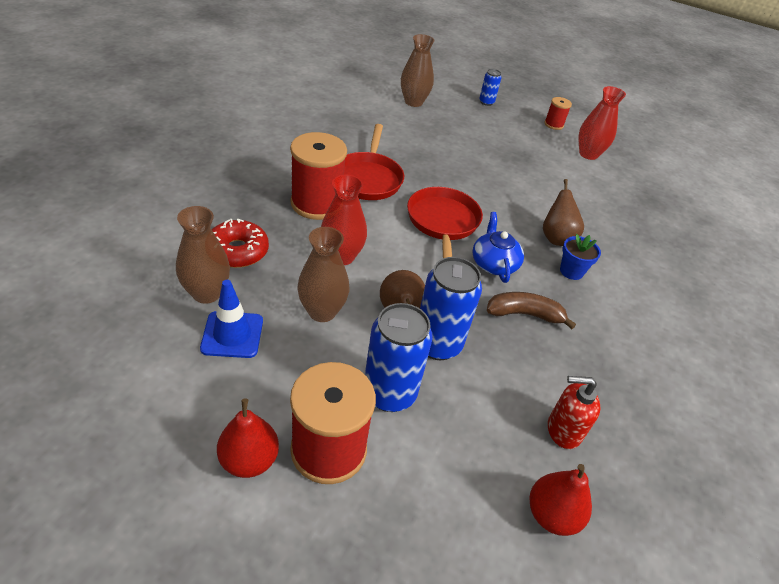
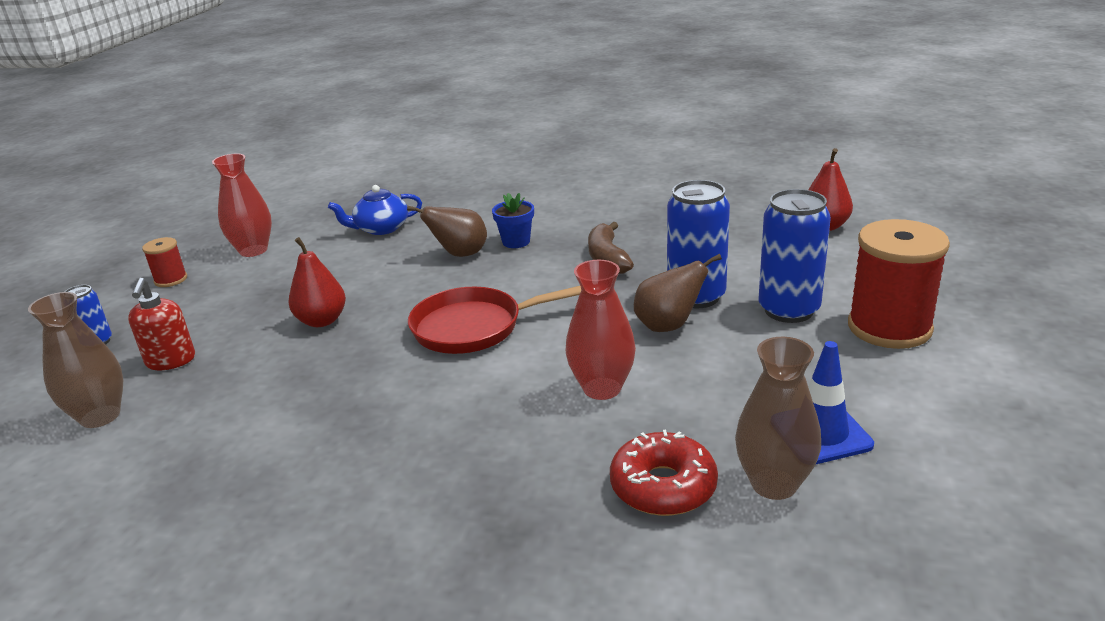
camera: 95 degrees left, 15 degrees down
red pear [217,398,279,478] -> red pear moved to [289,237,346,327]
red spool [290,132,347,220] -> none
brown vase [297,227,349,322] -> none
red pan [344,124,404,200] -> none
blue teapot [472,212,524,283] -> blue teapot moved to [328,185,422,235]
red soap dispenser [548,376,601,449] -> red soap dispenser moved to [128,278,195,370]

